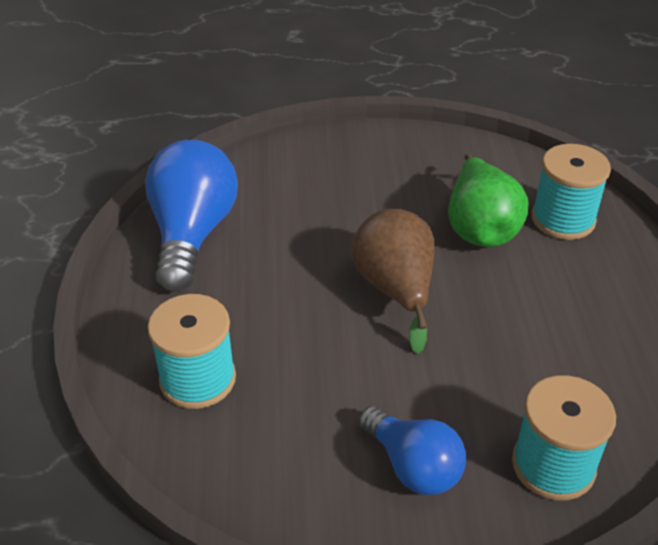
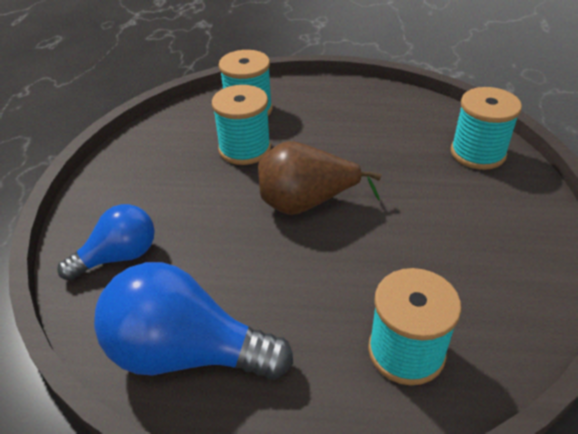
camera: 80 degrees left, 0 degrees up
blue light bulb [359,406,466,495] -> blue light bulb moved to [57,204,155,281]
green pear [448,154,529,247] -> turquoise spool [212,85,271,165]

